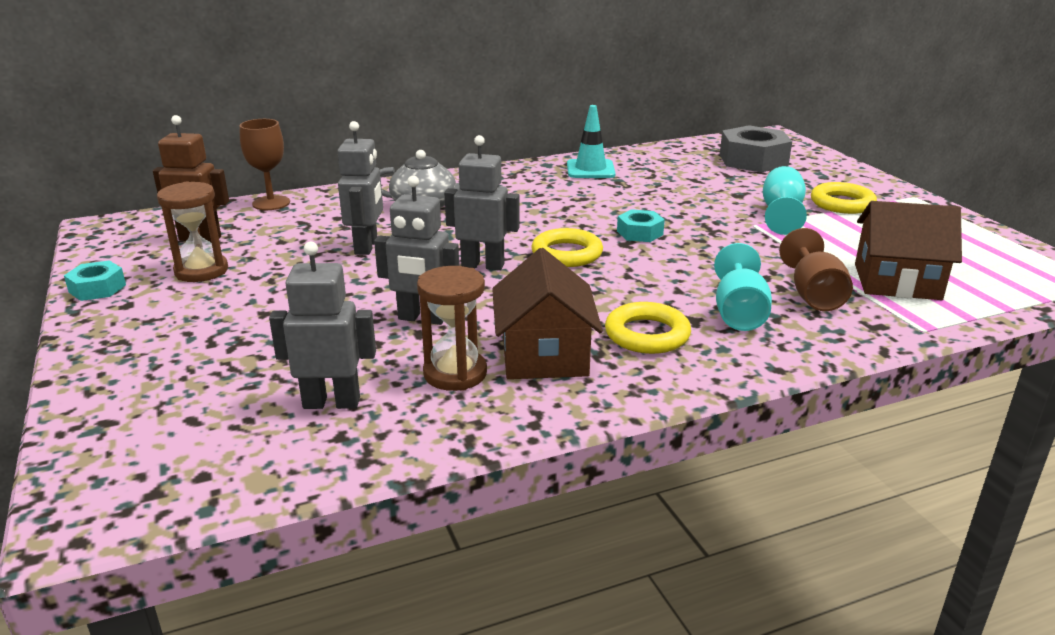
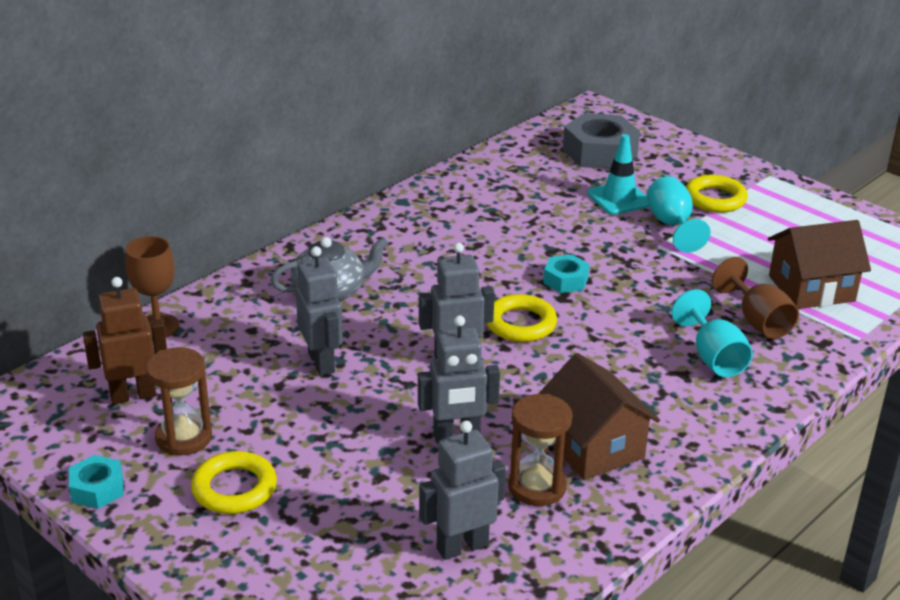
camera: 25 degrees left, 5 degrees up
turquoise traffic cone [567,105,615,178] -> turquoise traffic cone moved to [587,134,650,215]
yellow ring [605,302,691,354] -> yellow ring moved to [191,451,277,514]

